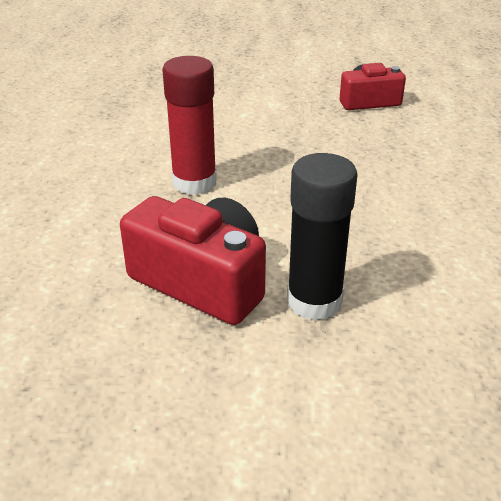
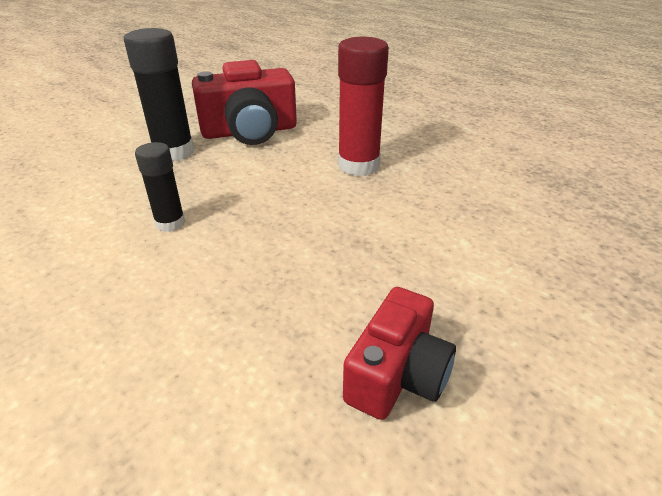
camera: 130 degrees right, 0 degrees up
none -> black glue stick [135,142,186,232]

